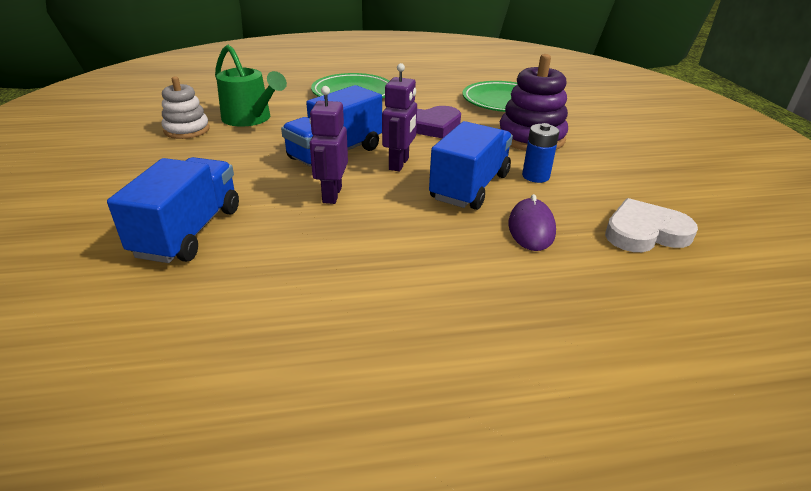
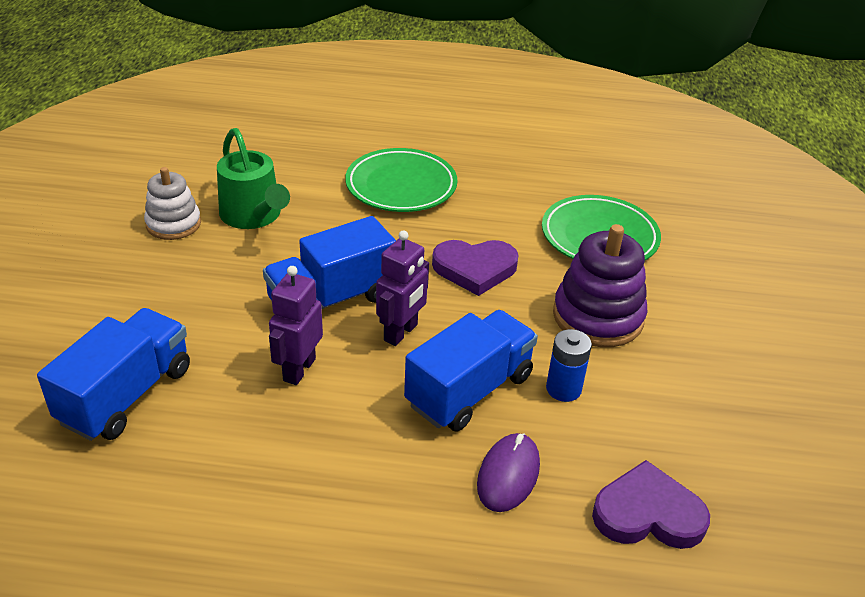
camera: 15 degrees right, 5 degrees up
white heart [605,198,698,252] -> purple heart [592,460,710,549]

